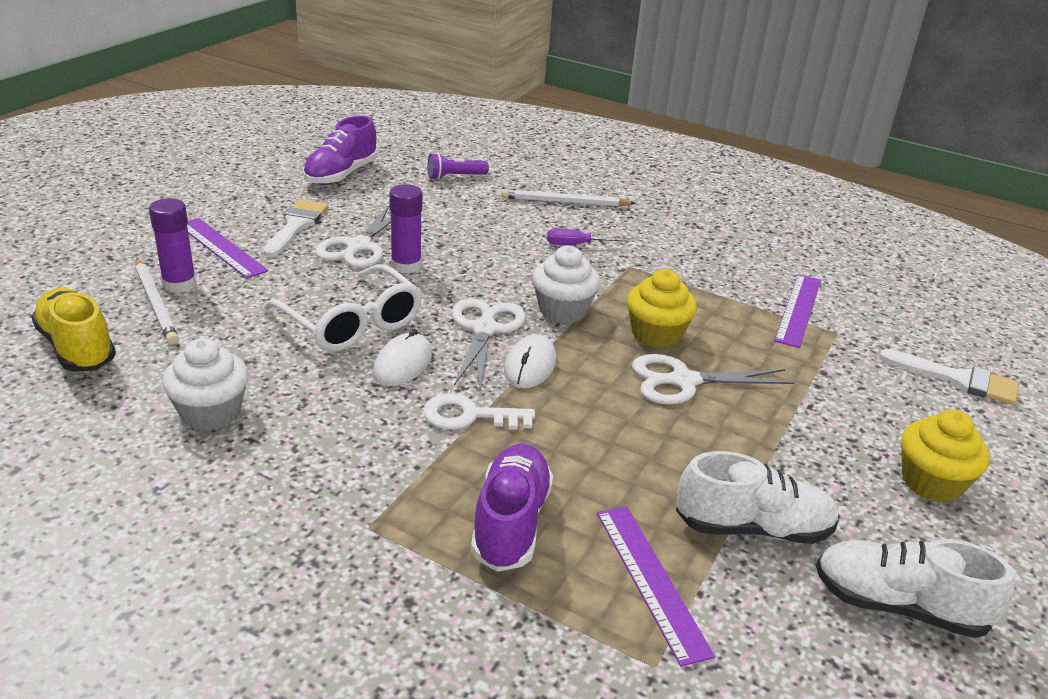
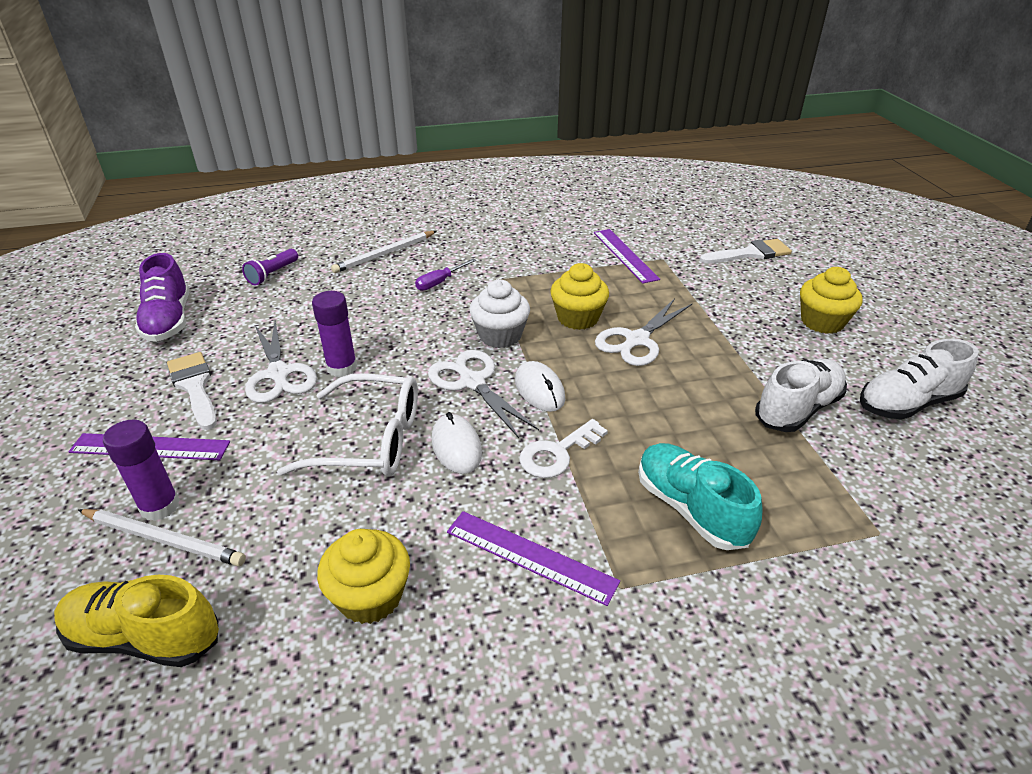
camera: 40 degrees left, 5 degrees up
white cupcake [162,338,249,430] -> yellow cupcake [317,529,410,624]
purple shoe [471,444,553,572] -> turquoise shoe [638,443,763,550]
purple ruler [597,506,715,667] -> purple ruler moved to [447,511,620,606]

